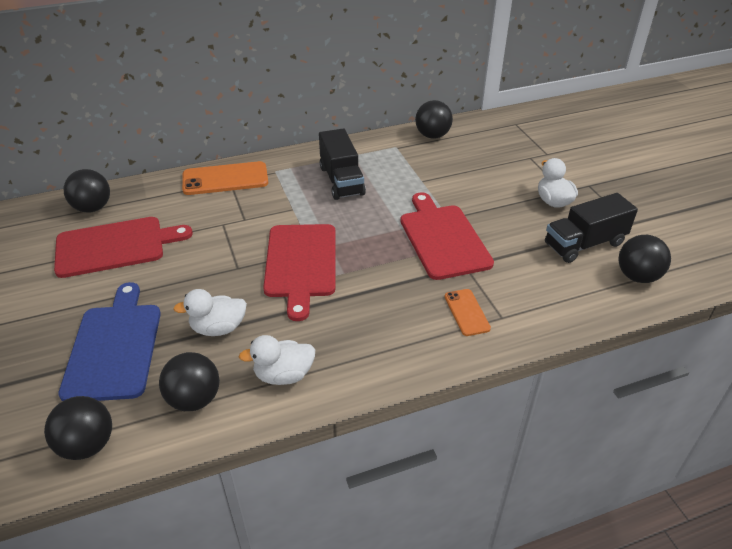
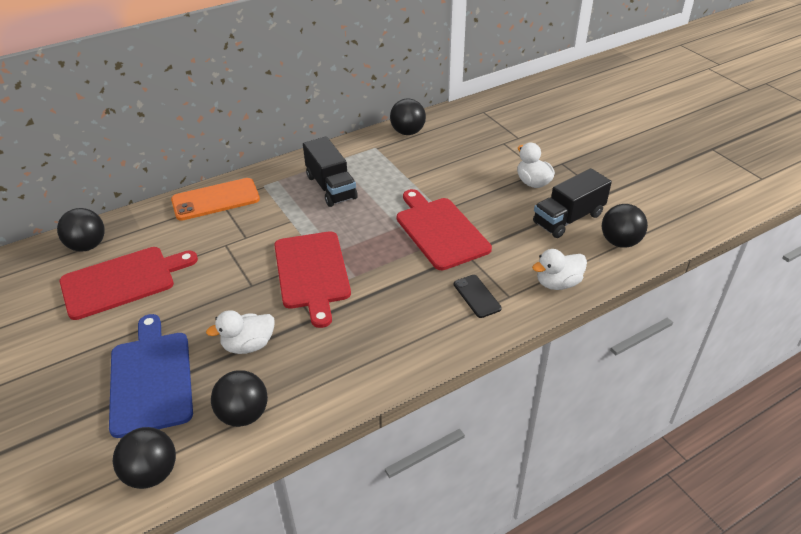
camera: 10 degrees left, 0 degrees up
white duck [239,335,315,385] -> white duck moved to [532,249,587,290]
orange phone [445,289,491,336] -> black phone [454,275,502,318]

